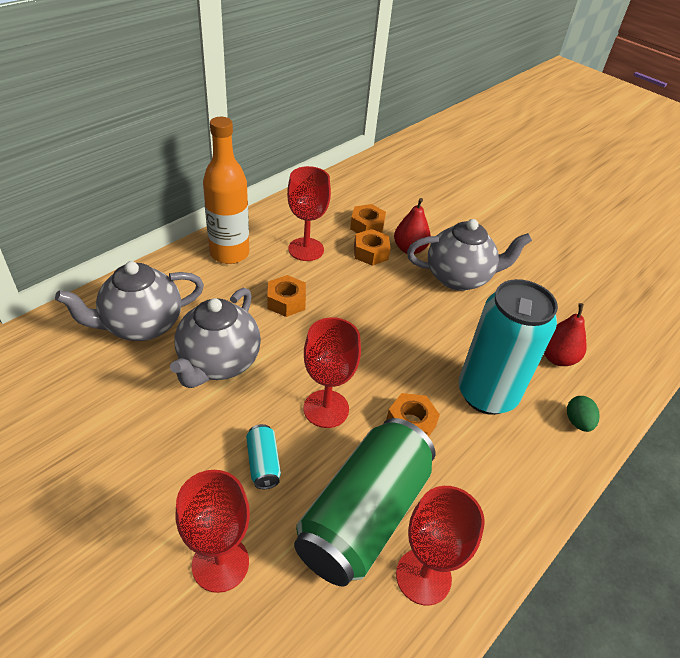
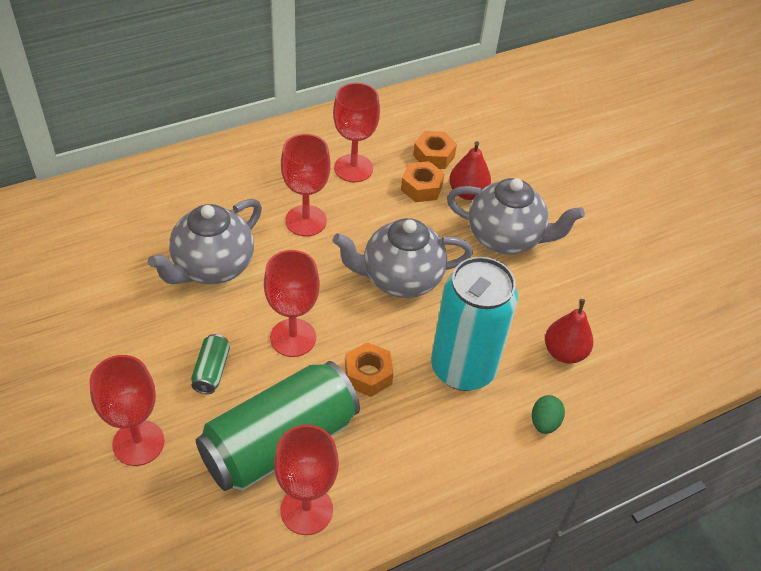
camera: 20 degrees right, 5 degrees up
grey teapot [55,261,204,341] -> grey teapot moved to [333,218,473,298]
orange bottle [203,117,249,264] -> none
turquoise can [246,424,281,489] -> green can [191,334,230,394]
orange nut [267,275,306,317] -> red goblet [281,134,331,237]

